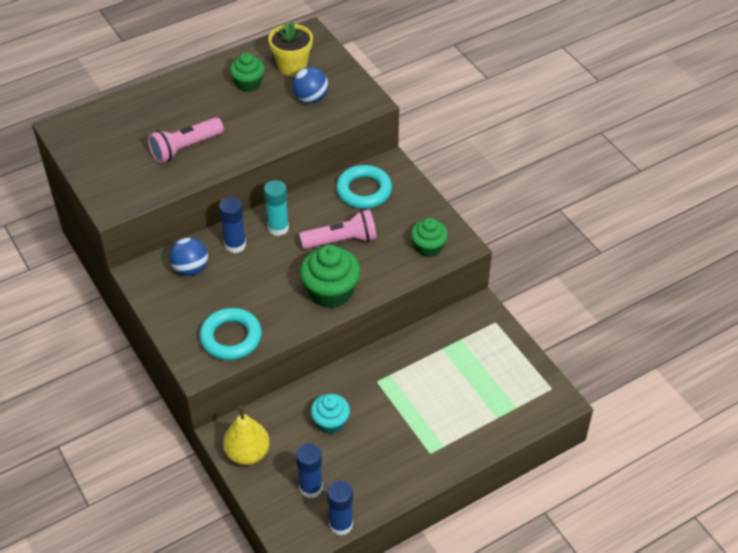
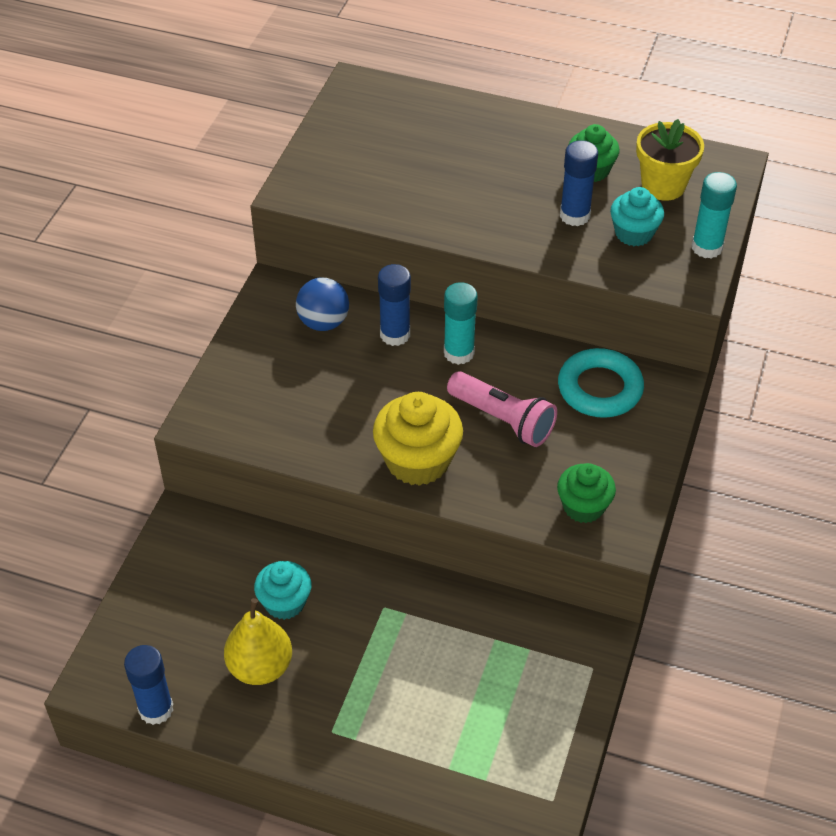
camera: 50 degrees right, 0 degrees up
pink flashlight [148,117,224,163] -> none
turquoise ring [199,308,262,360] -> none
yellow pear [223,406,270,465] -> yellow pear moved to [224,598,292,685]
blue ball [292,67,328,103] -> turquoise cupcake [610,187,664,246]
blue glue stick [296,443,323,498] -> blue glue stick moved to [560,140,598,226]
green cupcake [300,245,361,308] -> yellow cupcake [373,392,463,486]
none -> turquoise glue stick [692,172,737,258]

